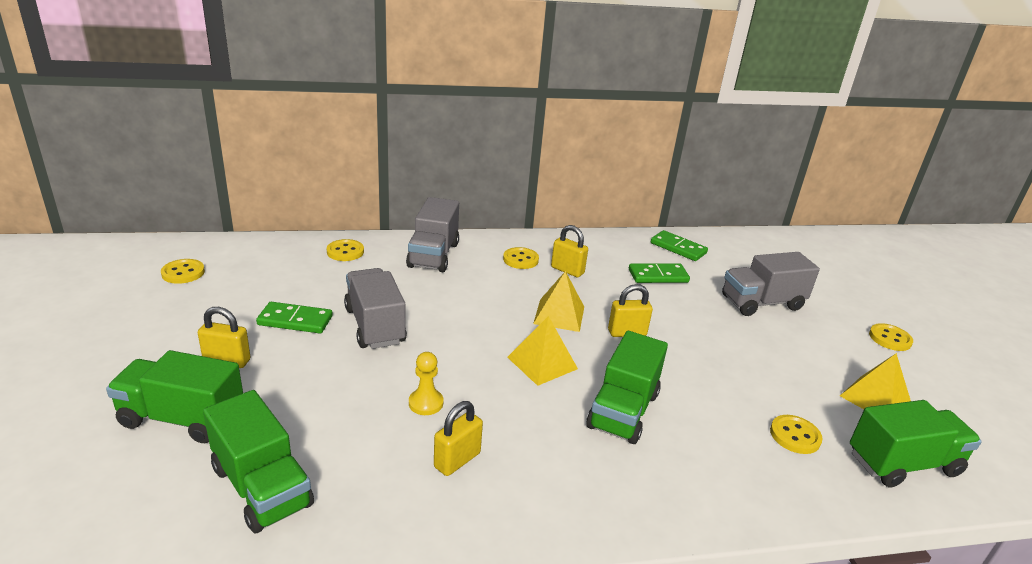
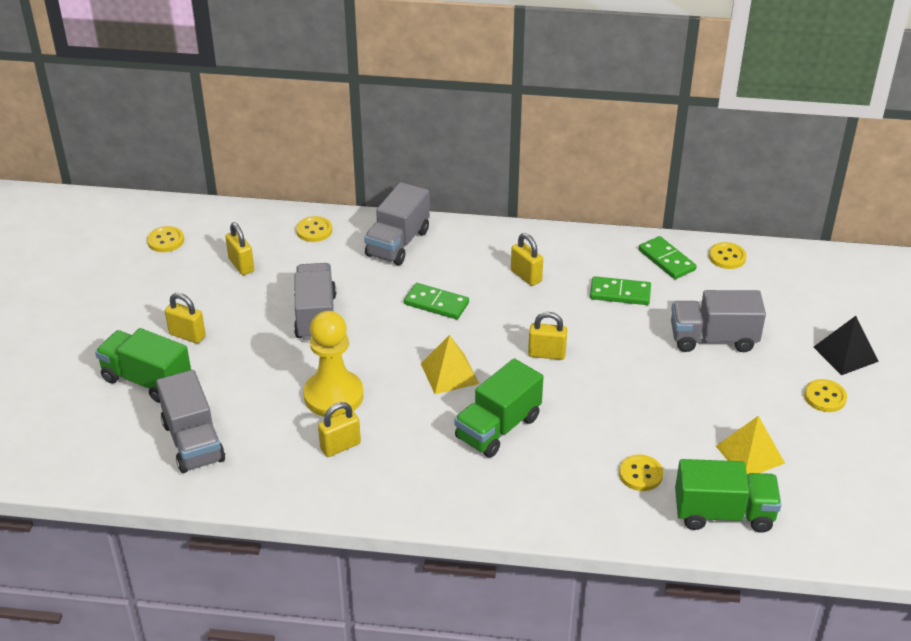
camera: 20 degrees right, 10 degrees up
green truck [203,390,314,534] -> grey truck [156,370,225,473]
green domino [256,302,333,333] -> green domino moved to [404,283,469,319]
yellow pawn [409,352,443,415] -> yellow pawn [303,311,364,417], size x2.04
yellow button [503,247,539,269] -> yellow button moved to [709,242,746,269]
yellow pyramid [533,271,584,332] -> none
none -> yellow padlock [225,222,254,275]
none -> black pyramid [814,316,879,375]

